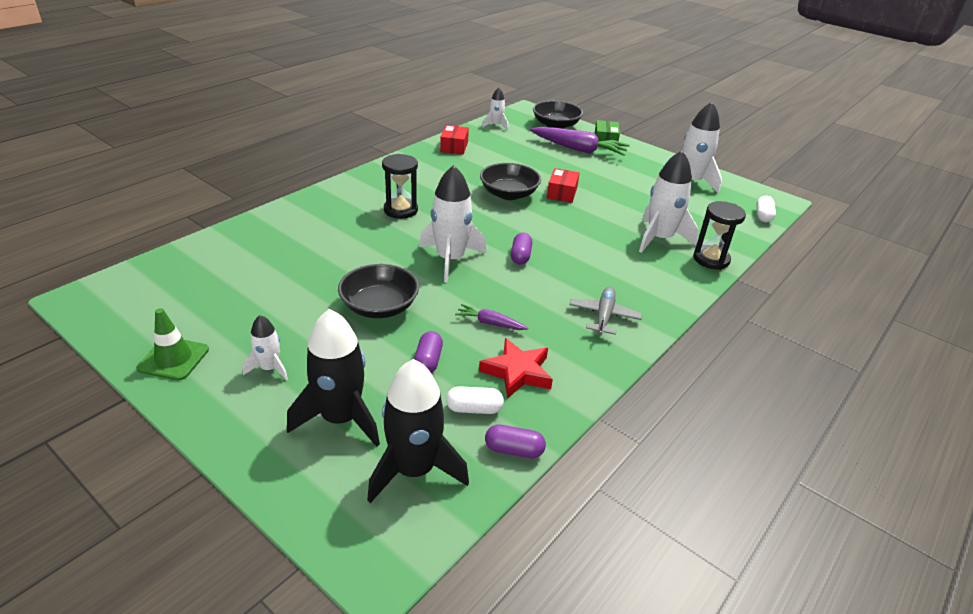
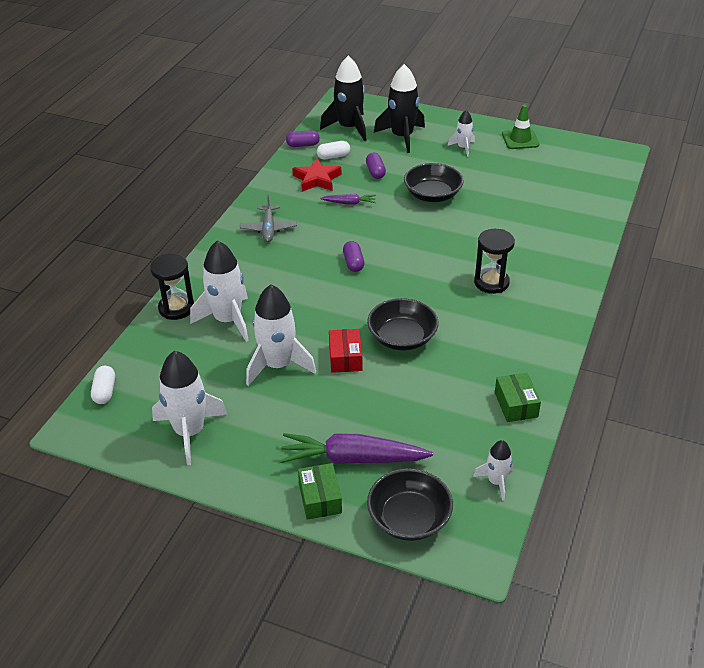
camera: 165 degrees right, 5 degrees up
white rocket [419,165,486,282] -> white rocket moved to [246,285,316,386]
red box [440,125,469,154] -> green box [495,373,541,422]

